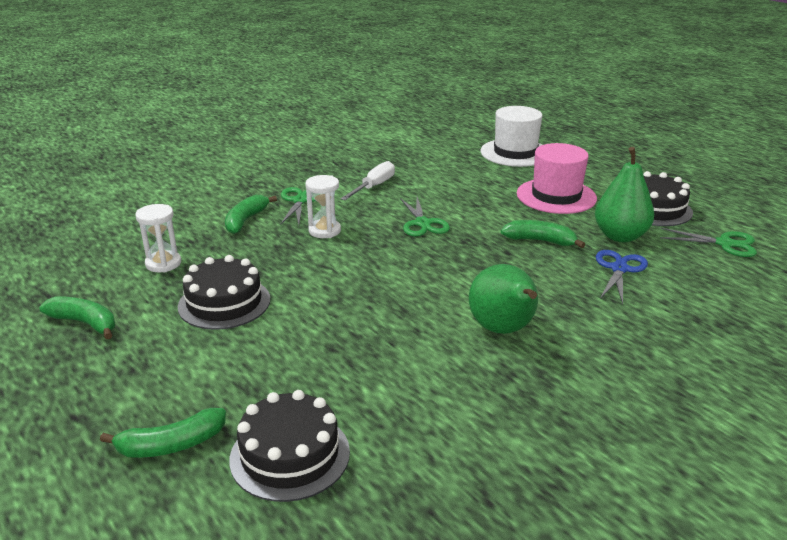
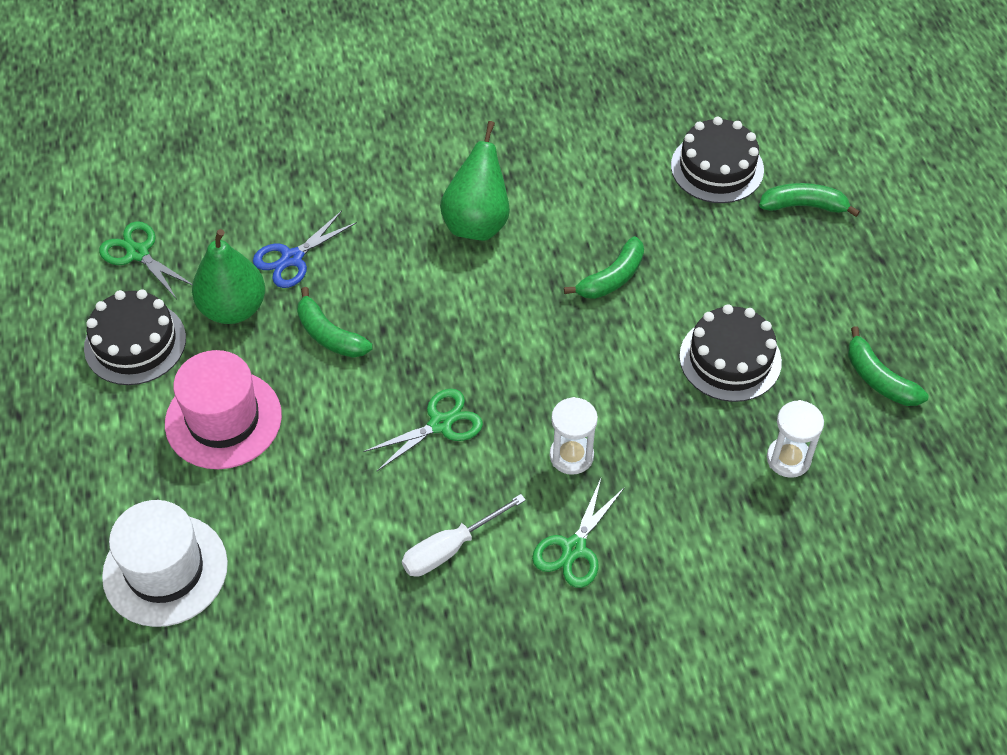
camera: 155 degrees left, 25 degrees up
green banana [225,195,277,234] -> green banana moved to [564,236,644,299]
green scissors [400,197,450,237] -> green scissors turned 45 degrees clockwise [363,389,483,471]

